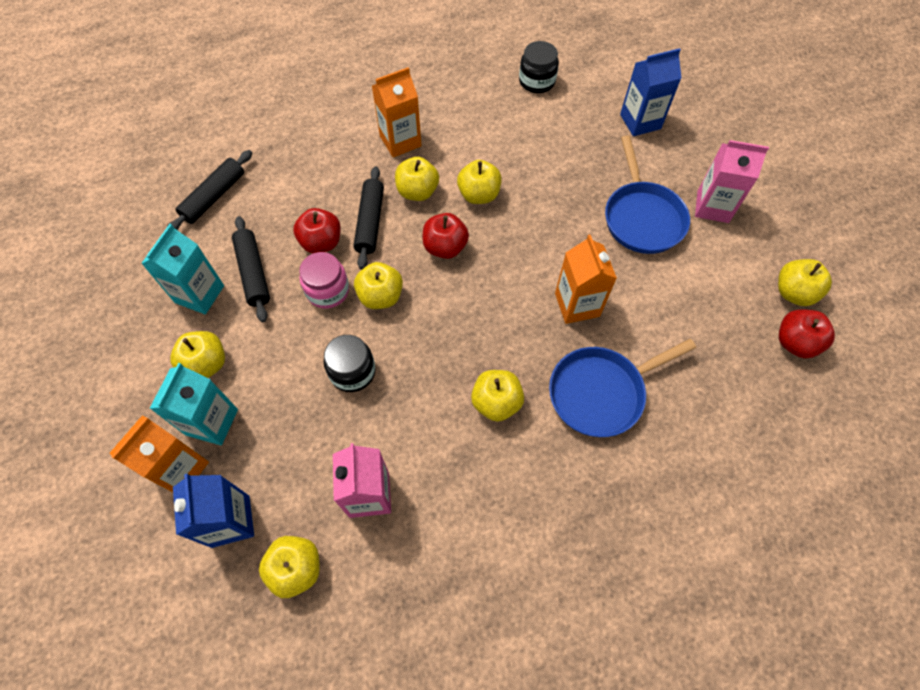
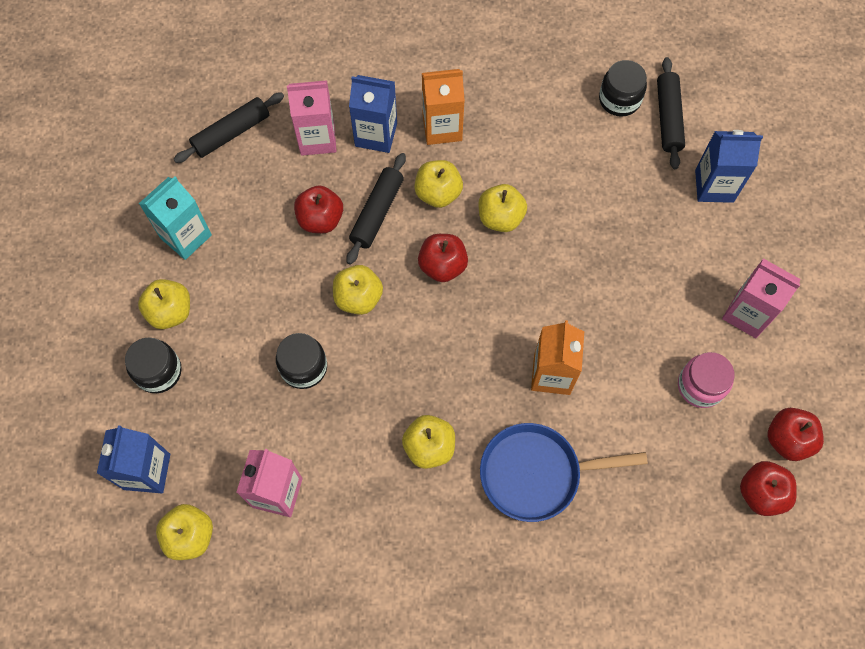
camera: 20 degrees right, 5 degrees up
orange carton [110,415,209,492] -> none
turquoise carton [149,363,238,445] -> black jar [125,337,182,393]
black rolling pin [232,216,270,322] -> black rolling pin moved to [657,57,685,169]
pink jar [299,252,349,309] -> pink jar moved to [678,352,735,408]
blue pan [605,135,690,254] -> none
yellow apple [778,259,832,306] -> red apple [768,408,824,461]
none -> pink carton [287,80,337,156]
none -> blue carton [349,75,397,153]

